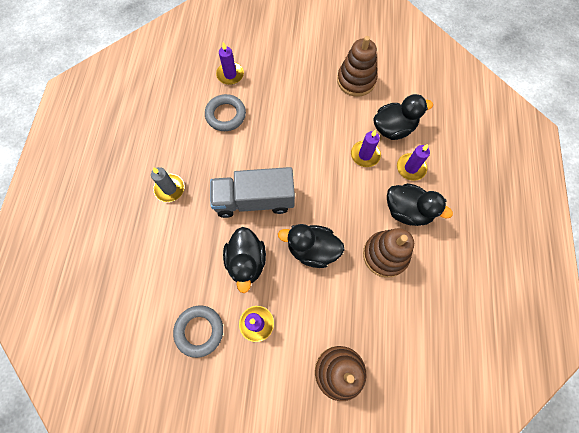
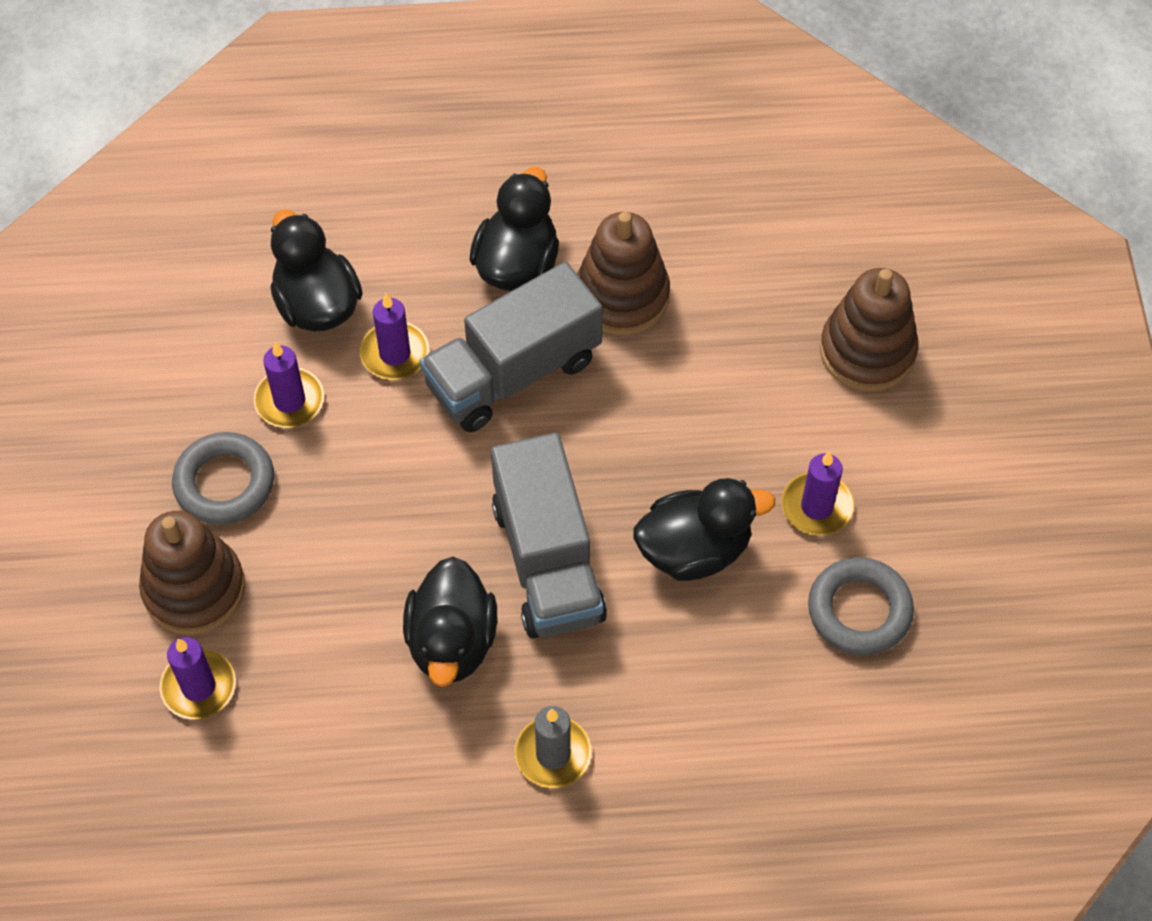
camera: 100 degrees left, 10 degrees down
grey ring [205,94,246,131] -> grey ring moved to [172,432,274,525]
black duck [278,224,345,268] -> black duck moved to [403,557,497,687]
brown stacking toy [337,36,377,97] -> brown stacking toy moved to [139,511,245,635]
purple candle [397,144,430,181] -> purple candle moved to [254,342,324,428]
none -> grey truck [420,262,603,432]

